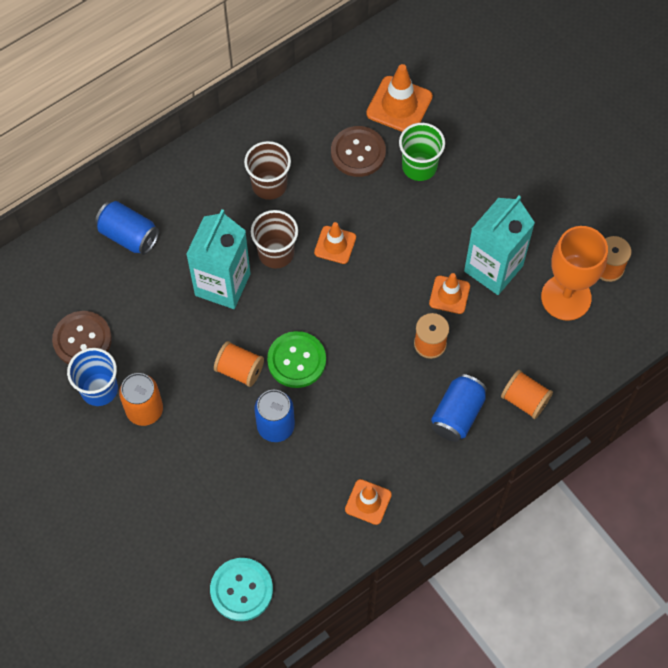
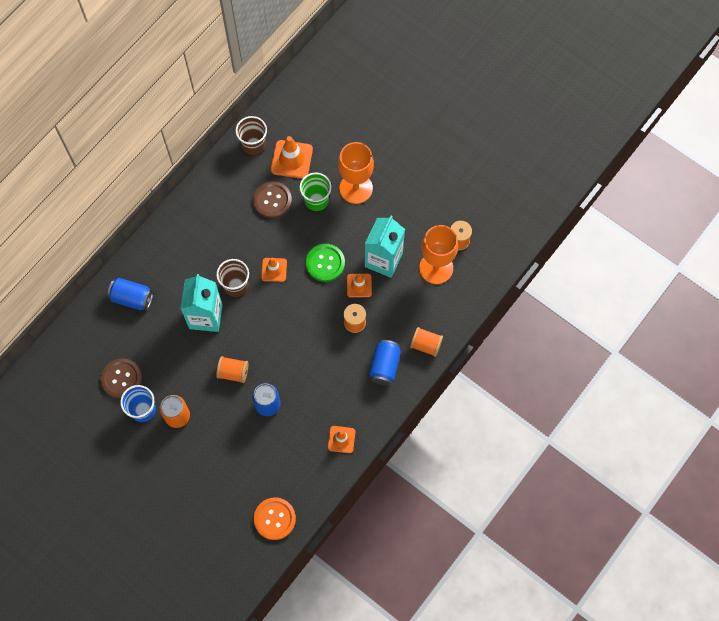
camera: 15 degrees left, 5 degrees up
turquoise button [210,558,273,621] -> orange button [254,497,296,540]
brown cup [244,141,291,200] -> brown cup moved to [235,116,267,155]
green button [267,331,326,388] -> green button moved to [306,244,345,282]
none -> orange goblet [338,142,374,204]

